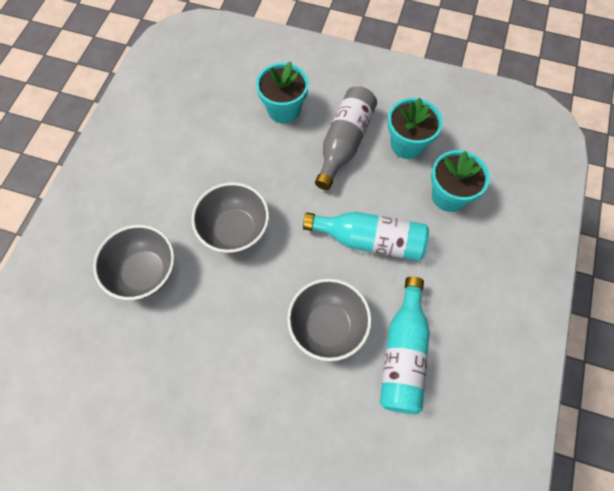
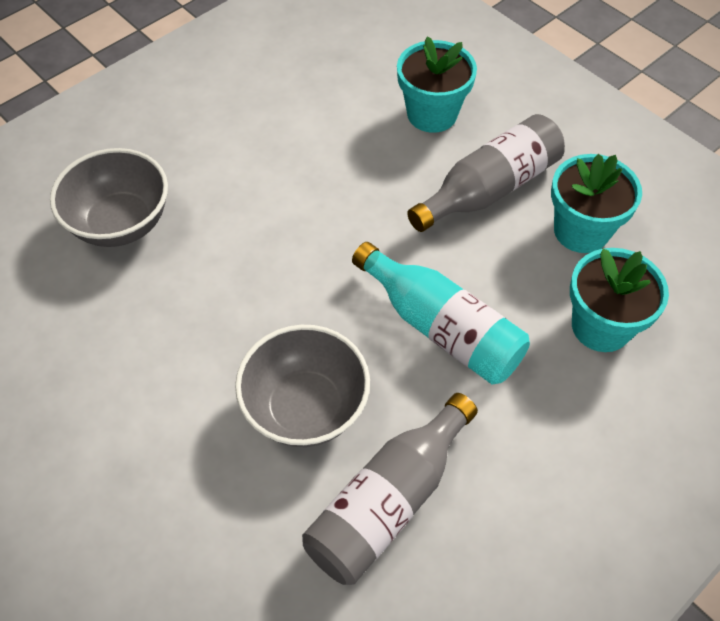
camera: 30 degrees right, 10 degrees down
grey bowl [192,182,269,253] -> none
turquoise bottle [380,277,430,414] -> grey bottle [302,393,478,585]

